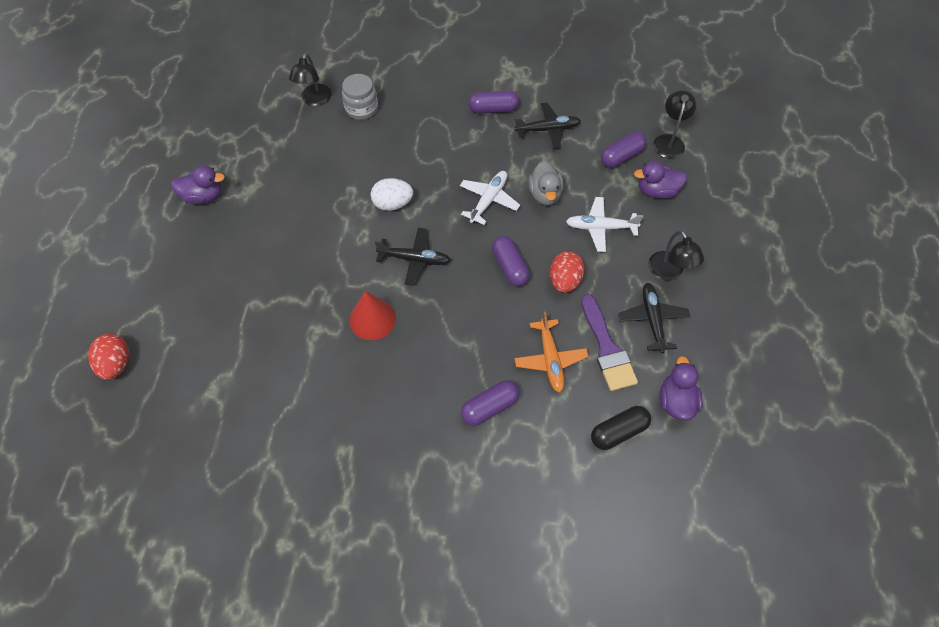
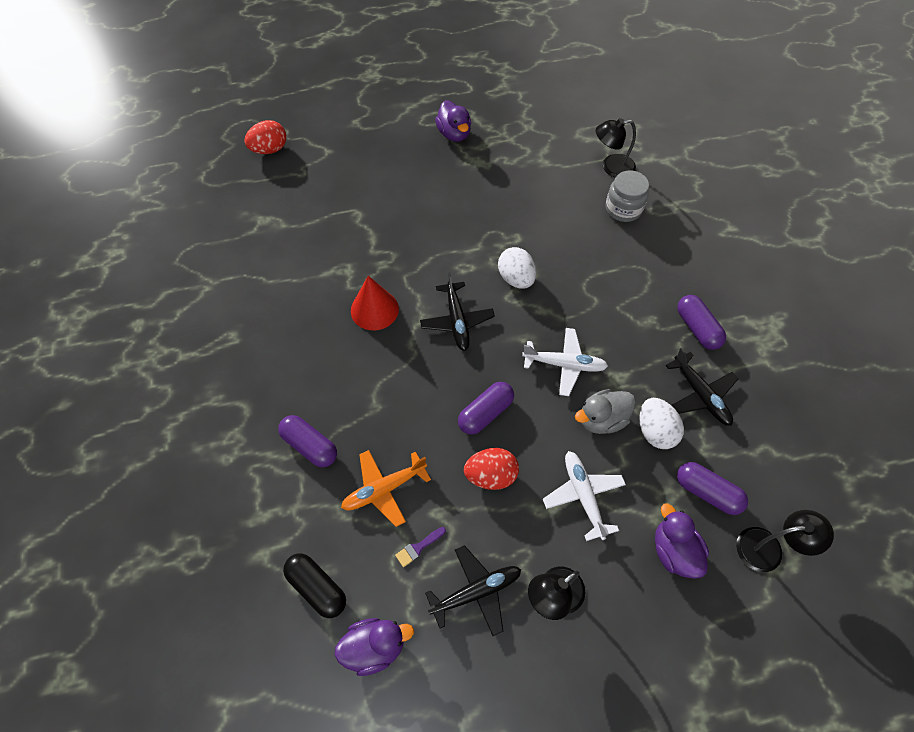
camera: 70 degrees right, 0 degrees up
purple brush [581,294,638,391] -> purple brush [395,527,446,567], size x0.43
none -> white egg [639,398,684,449]

